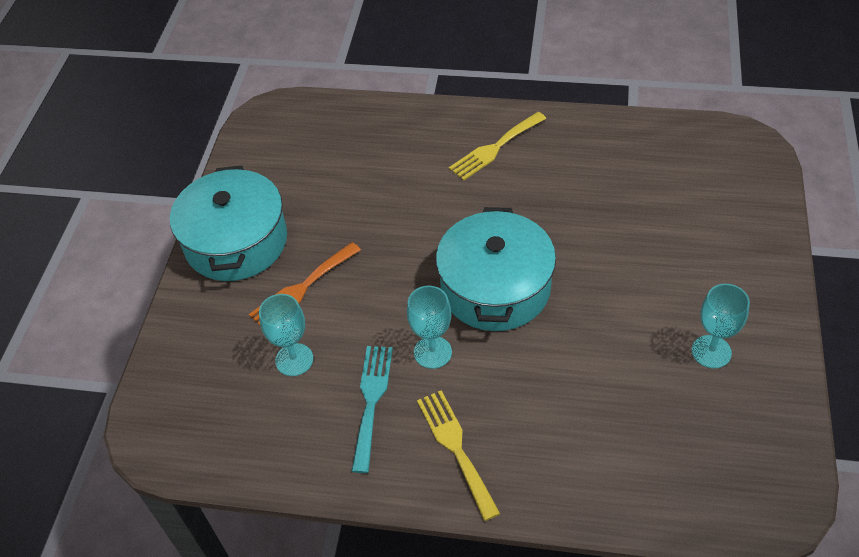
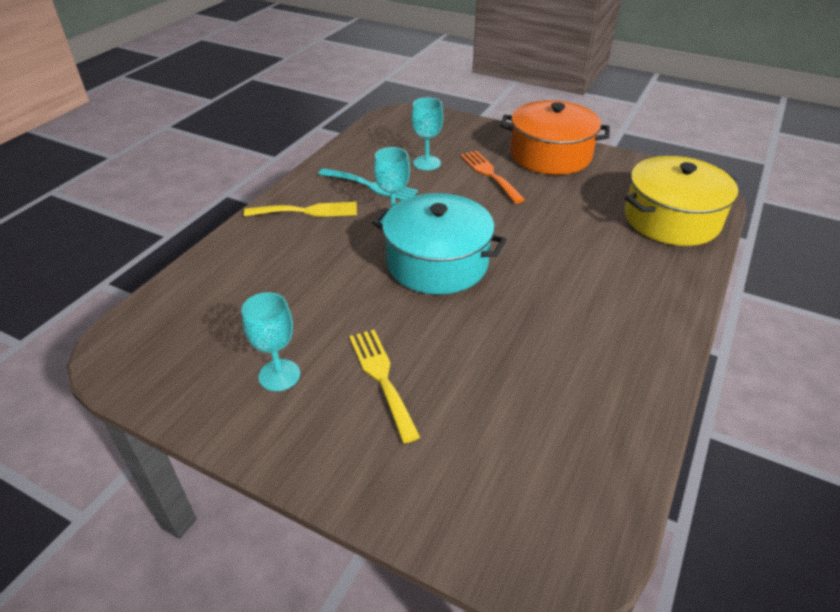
camera: 105 degrees right, 10 degrees down
turquoise pot [170,165,287,281] -> orange pot [501,100,610,175]
yellow fork [449,112,546,181] -> yellow fork moved to [349,330,420,443]
none -> yellow pot [625,156,738,246]

